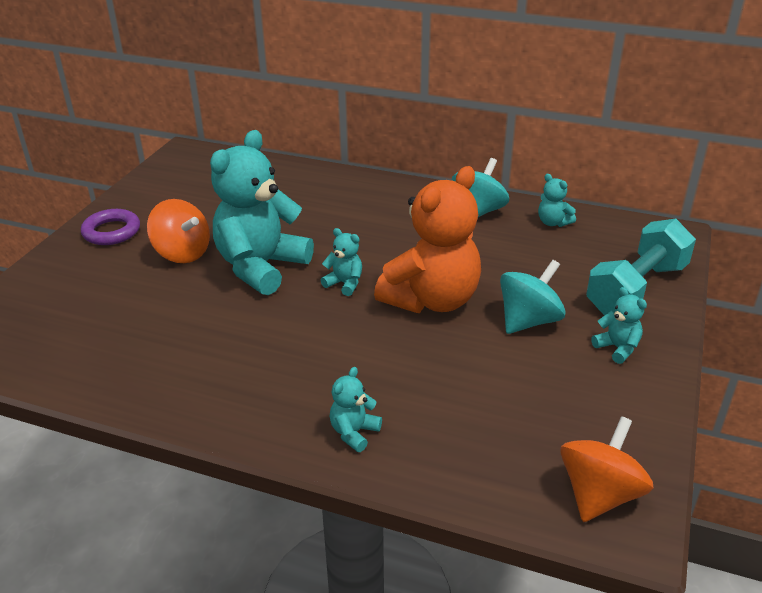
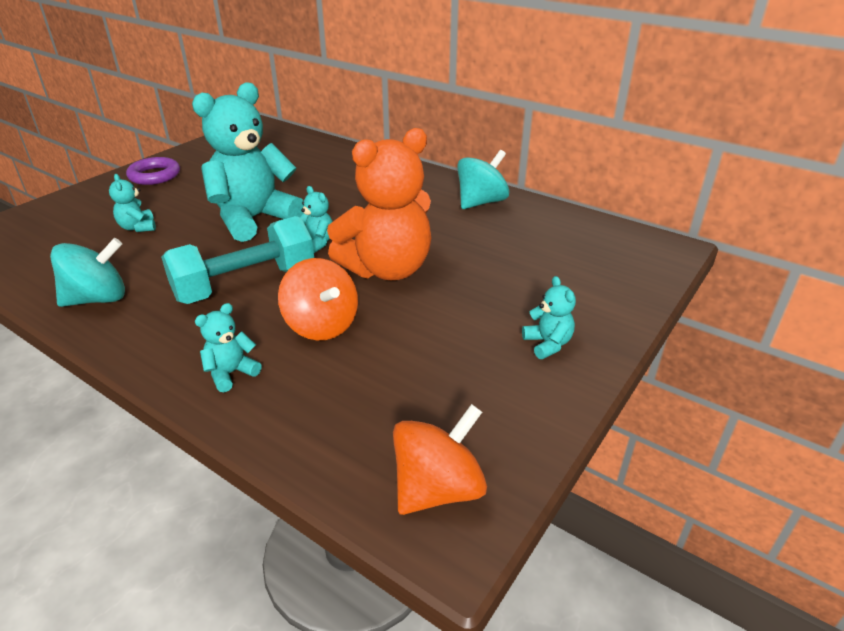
camera: 15 degrees right, 0 degrees up
orange spinning top [147,199,210,263] -> orange spinning top moved to [278,258,358,340]
turquoise spinning top [500,260,565,334] -> turquoise spinning top moved to [50,238,125,307]
turquoise teddy bear [538,174,576,227] -> turquoise teddy bear moved to [109,174,156,232]
turquoise dumbbell [586,219,696,315] -> turquoise dumbbell moved to [161,216,314,304]

